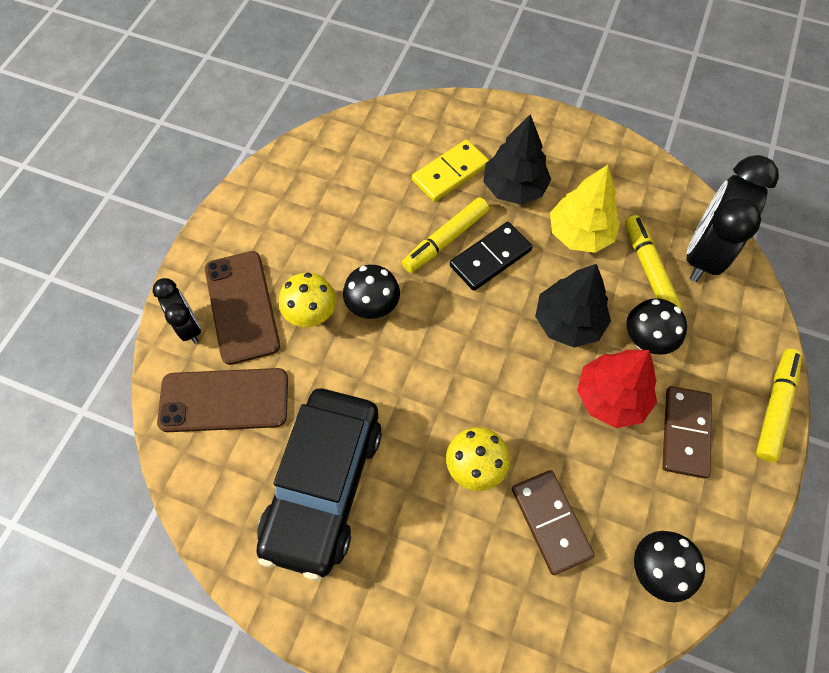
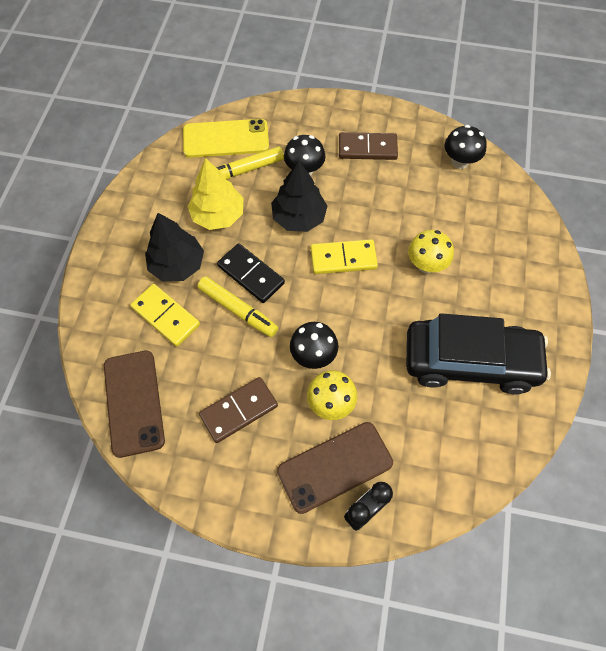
camera: 100 degrees left, 0 degrees up
brown phone [157,368,288,432] -> brown phone moved to [104,350,165,458]
brown domino [512,470,595,575] -> brown domino moved to [199,377,278,443]
red tree [577,350,657,428] -> none
black clock [686,155,779,282] -> yellow phone [183,119,269,158]
yellow marker [756,349,802,462] -> none
none -> yellow domino [311,239,378,274]

